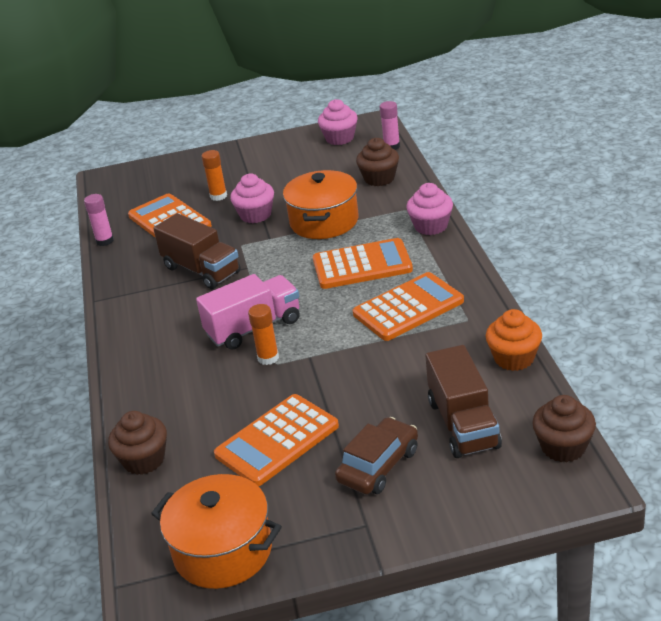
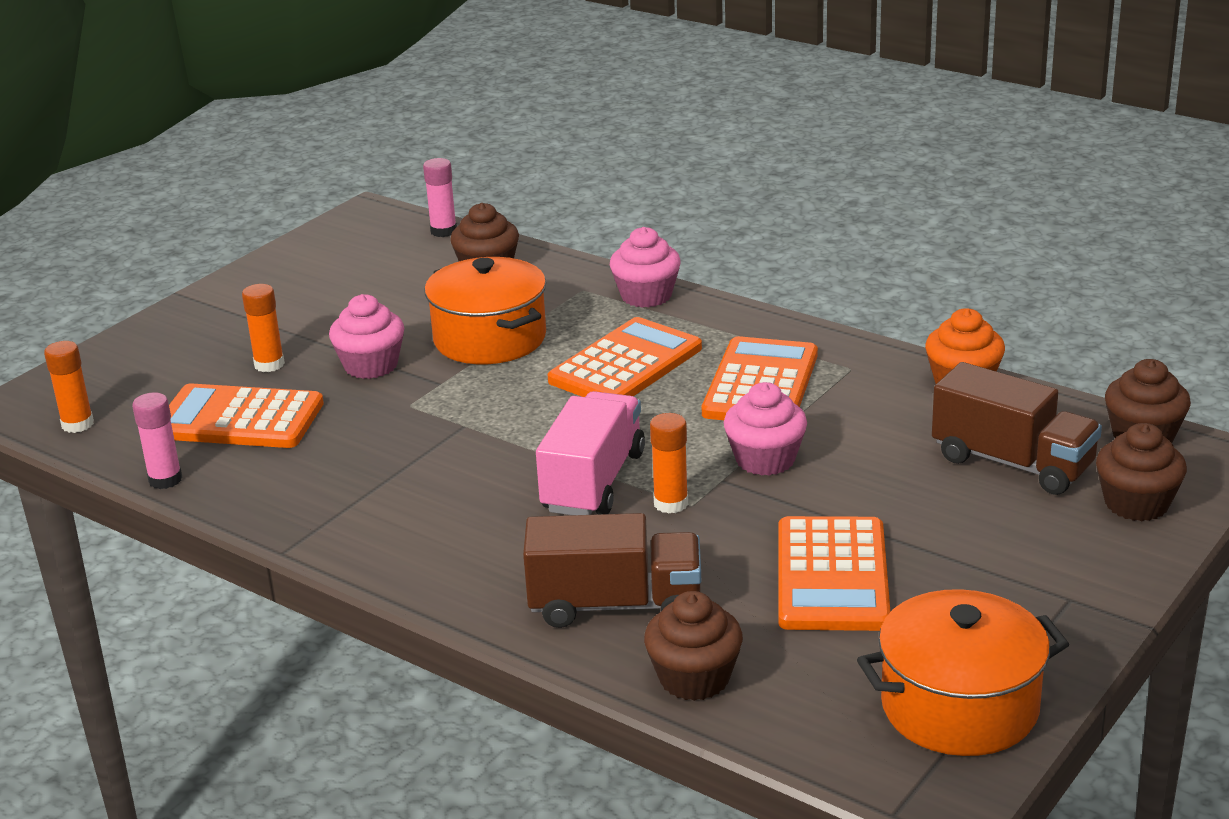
camera: 45 degrees left, 5 degrees down
brown truck [153,213,241,289] -> brown truck moved to [523,513,701,628]
pink cupcake [318,99,357,145] -> pink cupcake moved to [724,382,807,476]
brown car [335,417,418,494] -> none
none -> orange glue stick [44,341,94,433]
none -> brown cupcake [1096,423,1187,521]

